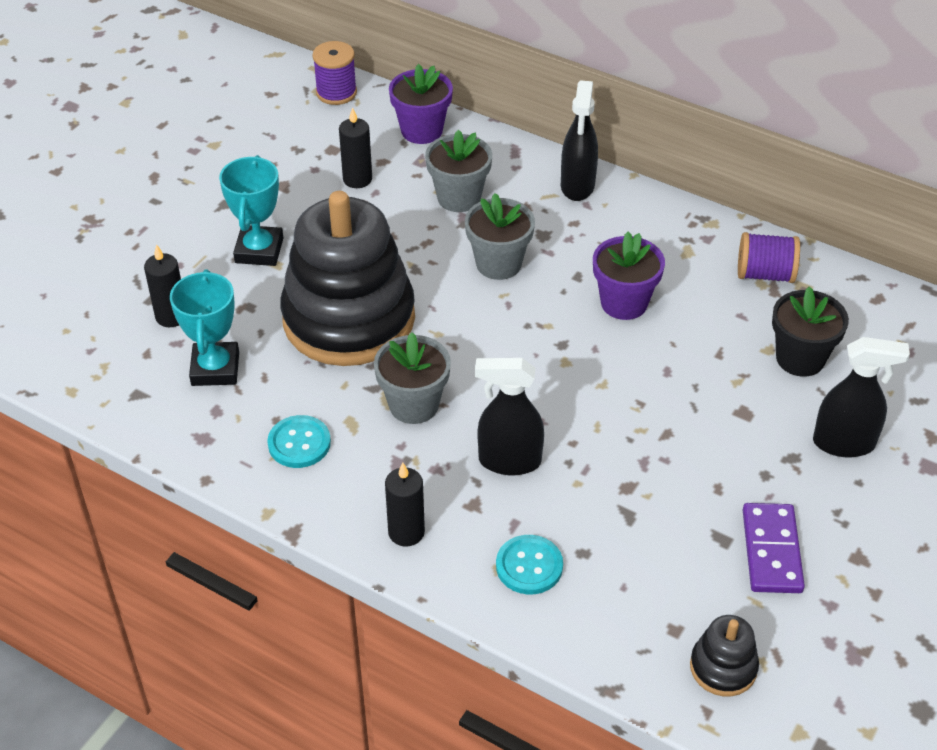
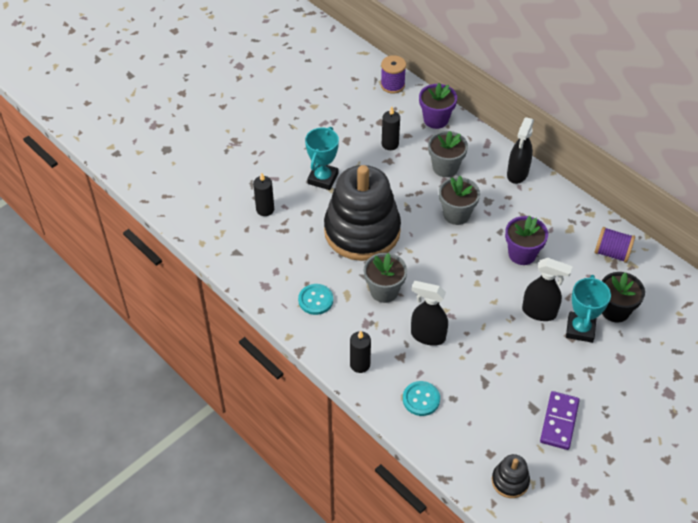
camera: 15 degrees right, 5 degrees up
turquoise trophy [170,269,239,386] -> turquoise trophy moved to [566,275,611,343]
black spray bottle [813,337,910,457] -> black spray bottle moved to [522,258,573,321]

